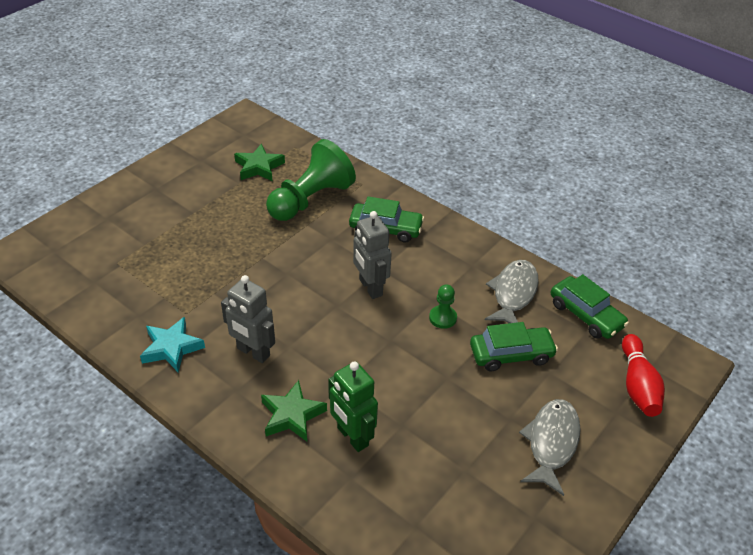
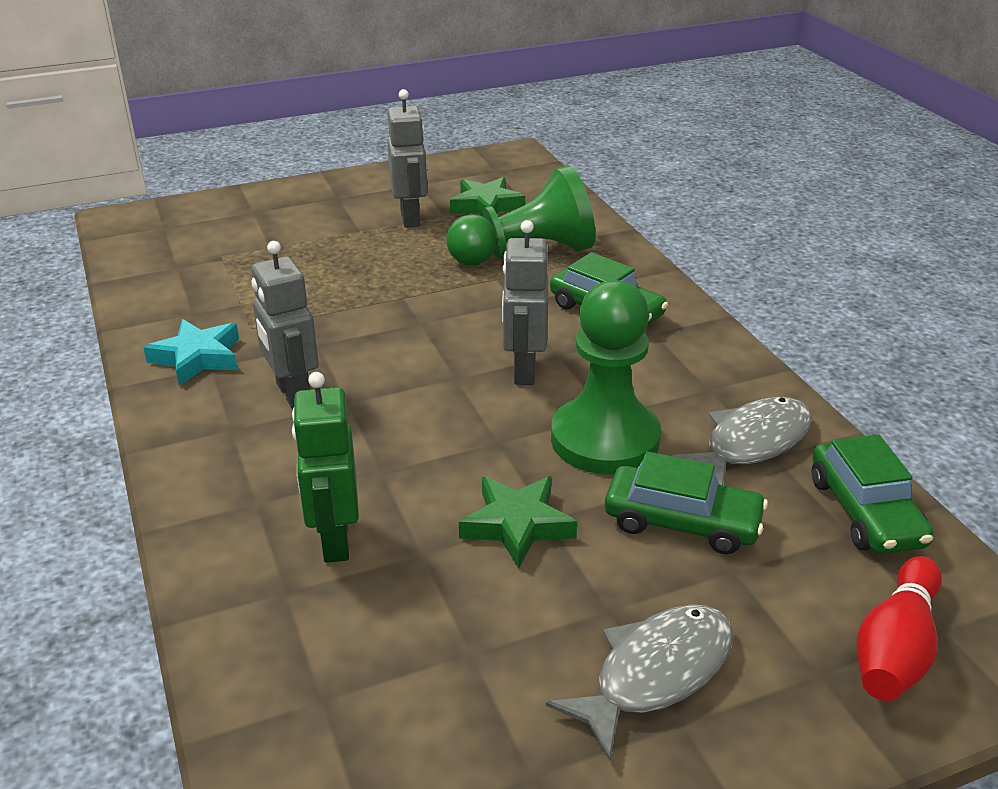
camera: 30 degrees right, 10 degrees down
green star [261,380,327,441] -> green star moved to [459,476,577,569]
green pawn [429,284,457,329] -> green pawn [551,280,661,474], size x2.25
none -> grey robot [387,89,428,228]

